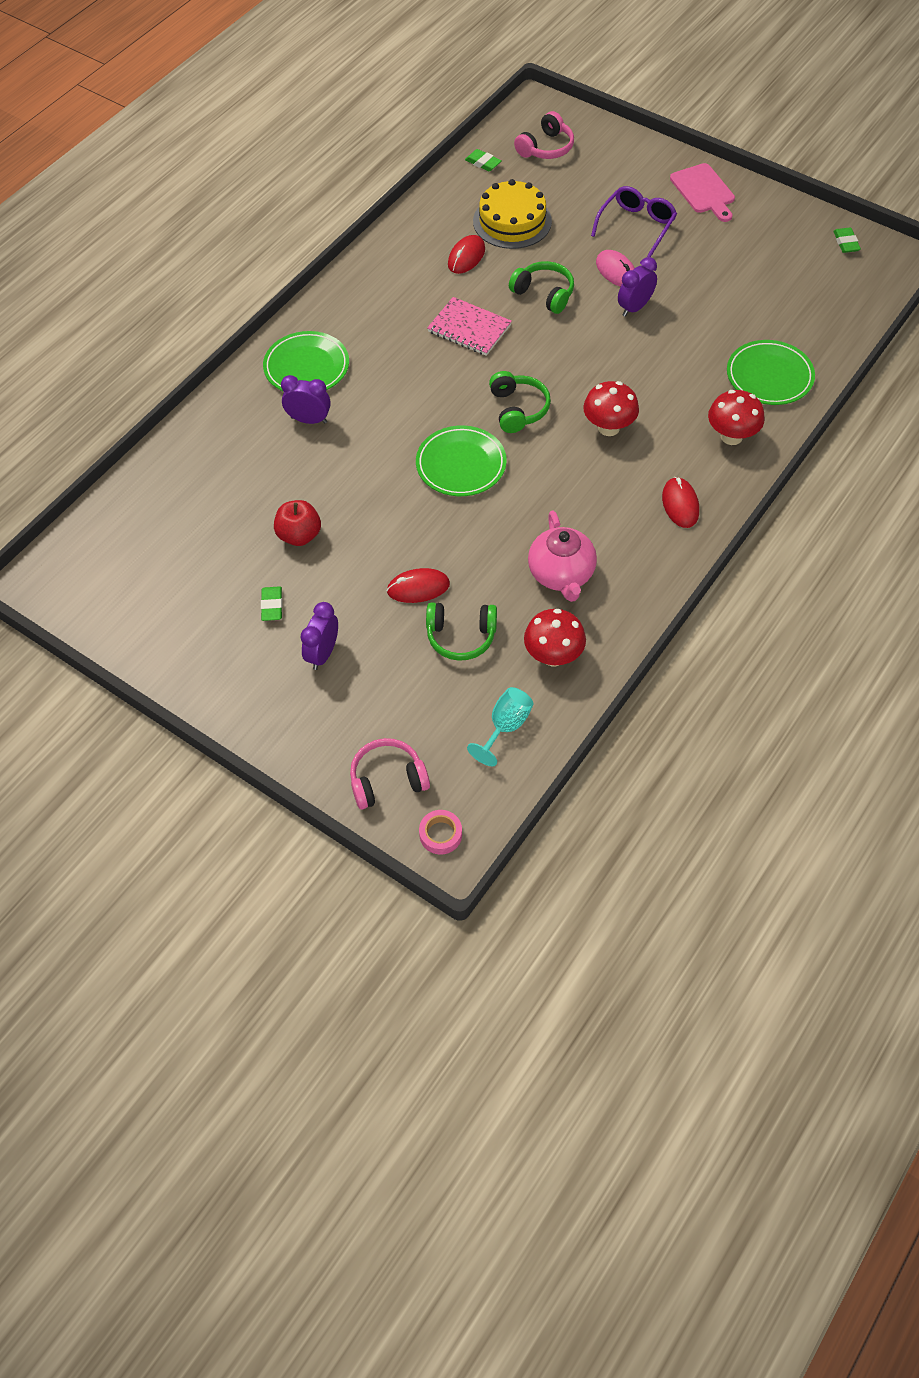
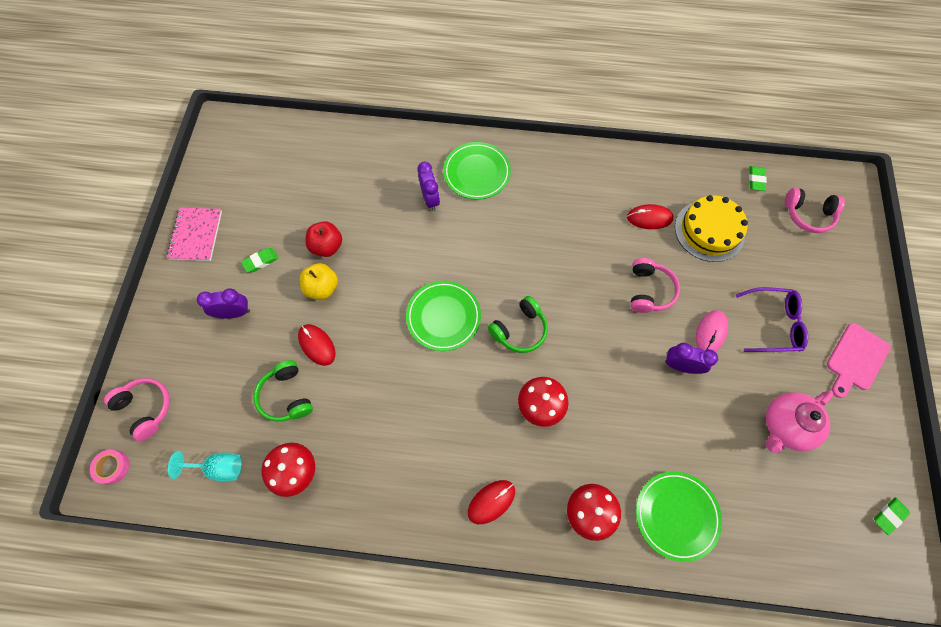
camera: 60 degrees right, 10 degrees up
pink notebook [427,297,512,356] -> pink notebook moved to [166,207,222,261]
green headphones [509,261,574,314] -> pink headphones [631,258,680,313]
pink teapot [528,510,597,602] -> pink teapot moved to [766,390,833,453]
none -> yellow apple [300,263,338,299]

